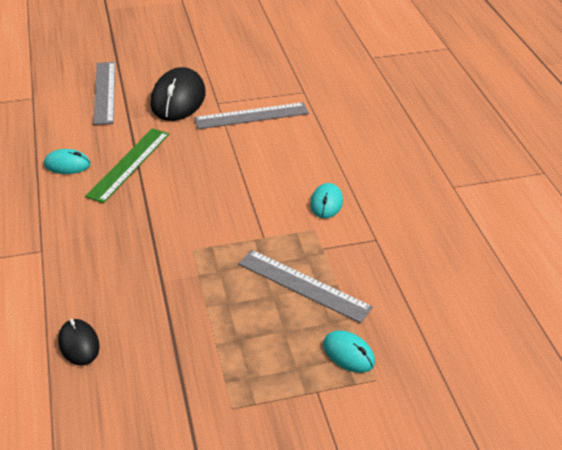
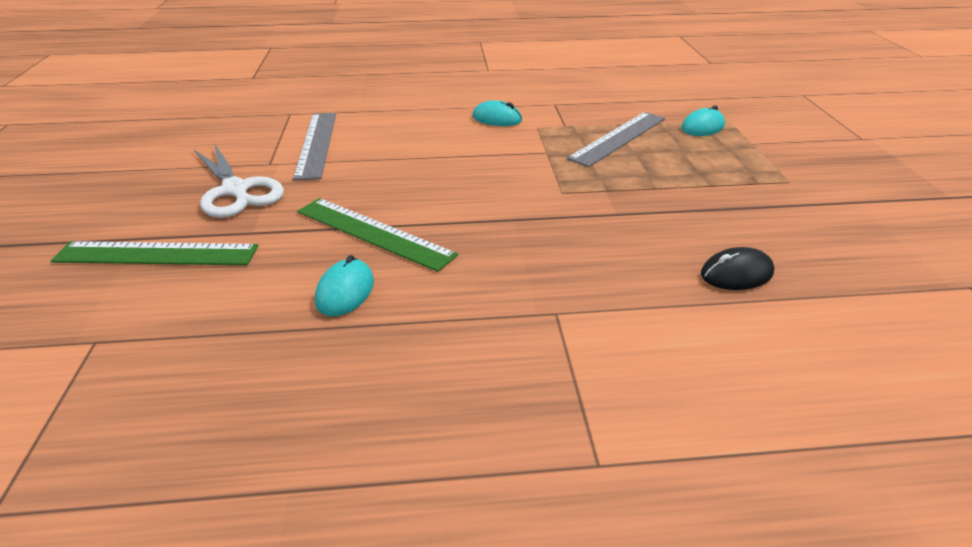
camera: 80 degrees left, 5 degrees down
grey ruler [93,62,115,125] -> green ruler [51,241,259,265]
black mouse [150,67,206,121] -> white scissors [194,143,284,218]

